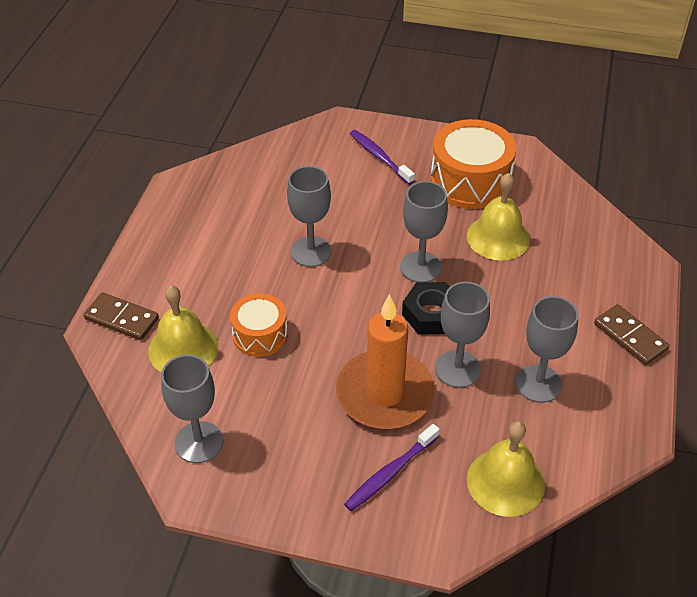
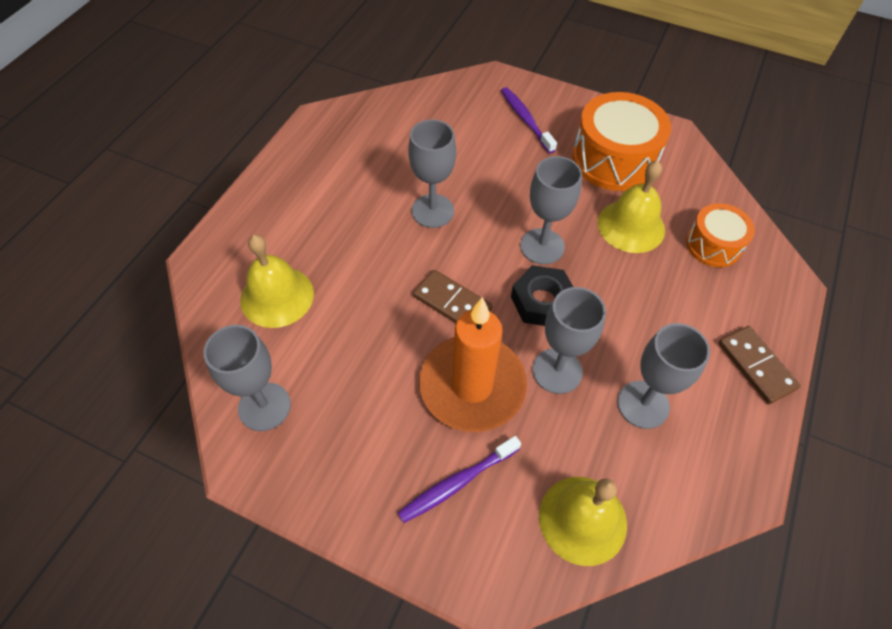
camera: 10 degrees right, 10 degrees up
brown domino [83,292,159,340] -> brown domino moved to [413,270,493,323]
orange drum [230,293,288,357] -> orange drum moved to [686,203,755,267]

